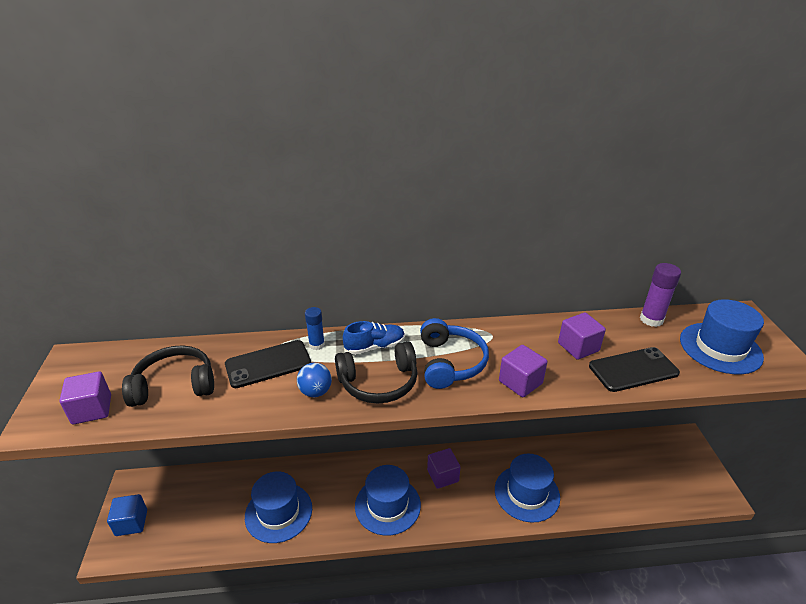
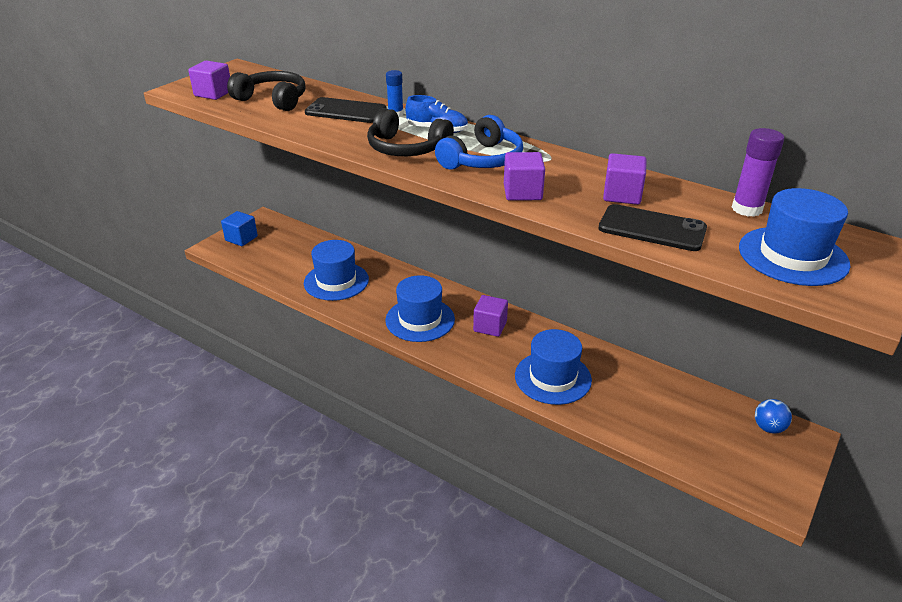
camera: 40 degrees right, 0 degrees up
blue ball [297,363,332,397] -> blue ball moved to [755,399,792,434]

